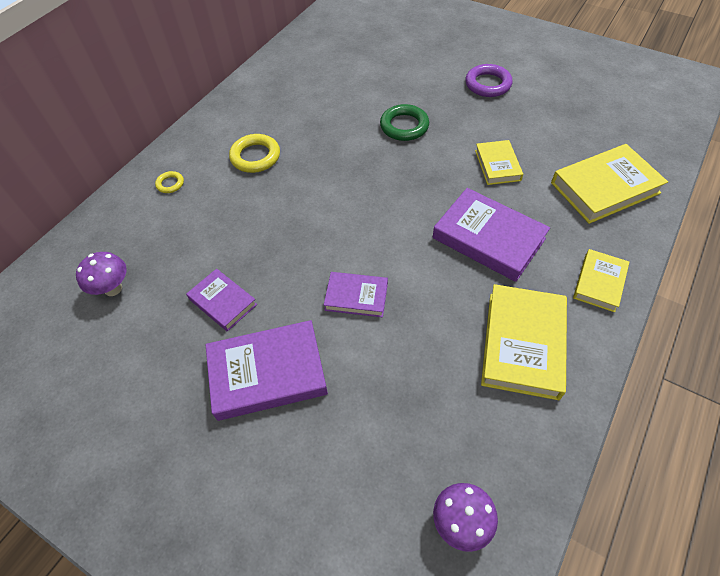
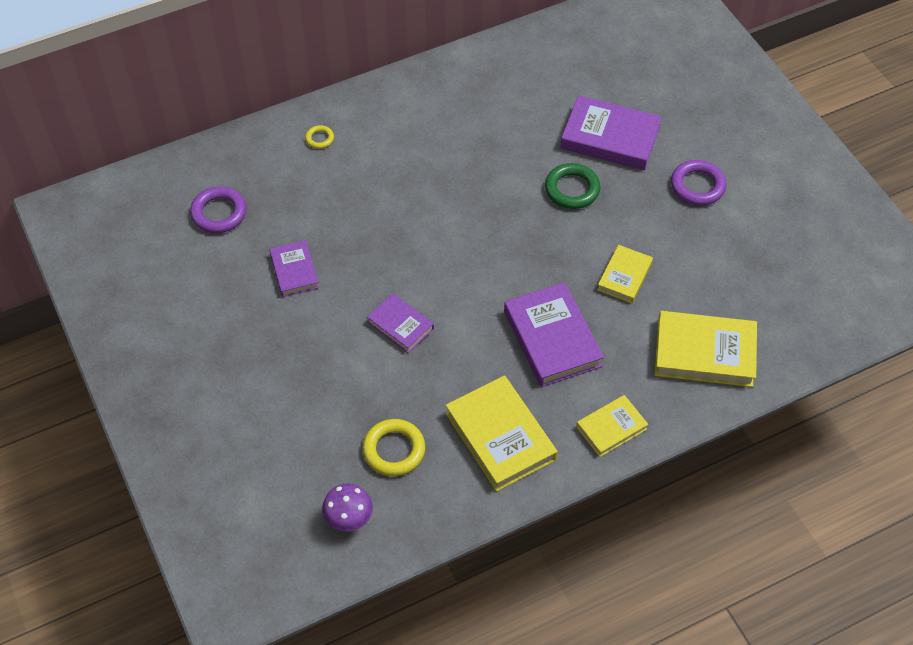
camera: 30 degrees right, 0 degrees up
purple mushroom [76,252,127,296] -> purple ring [190,186,246,233]
purple book [206,320,328,421] -> purple book moved to [560,95,662,170]
yellow ring [229,134,280,173] -> yellow ring moved to [362,419,425,476]
yellow book [481,284,567,400] -> yellow book turned 75 degrees counterclockwise [446,376,558,492]

